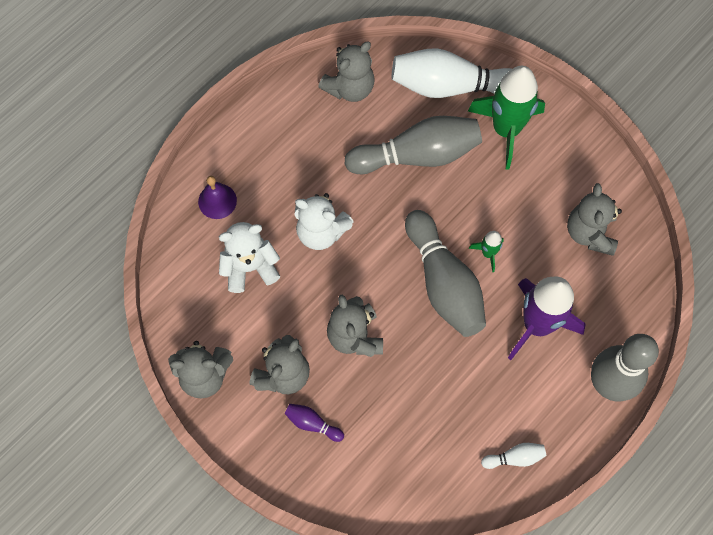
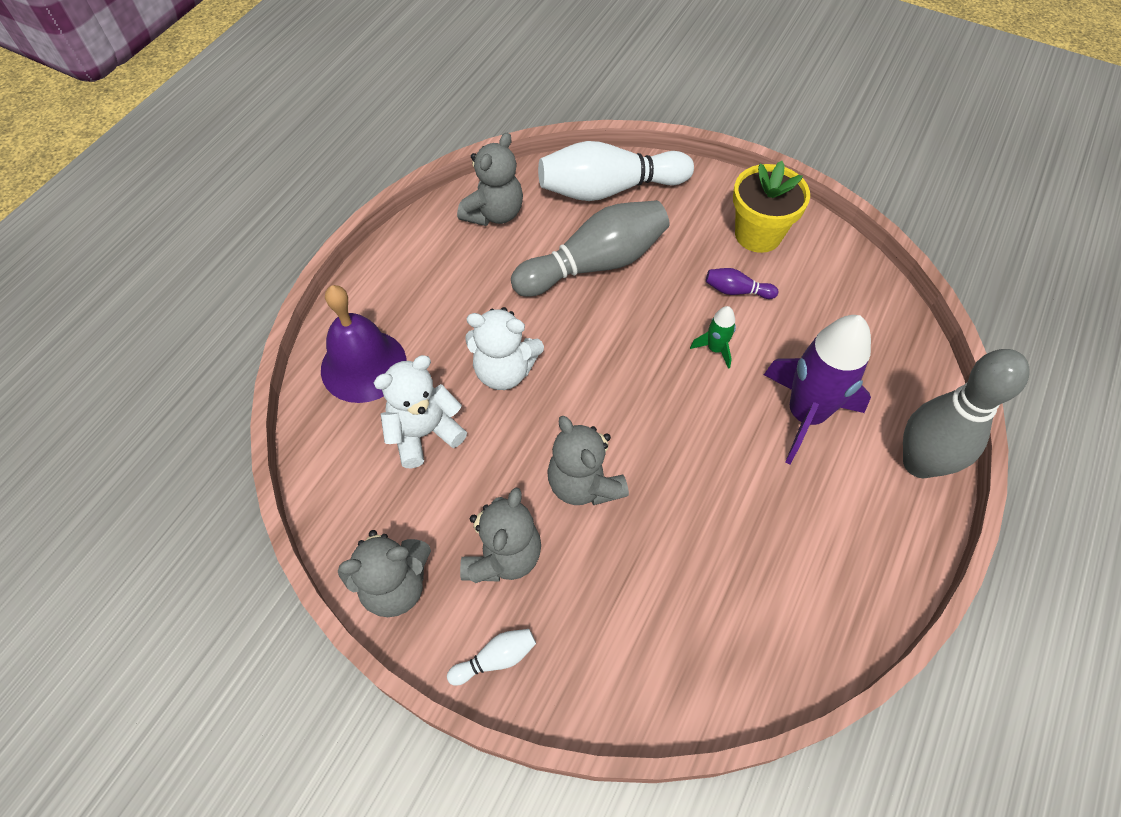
camera: 15 degrees left, 10 degrees down
purple bell [198,176,237,219] -> purple bell [321,285,407,403], size x1.72
purple bowling pin [284,404,344,442] -> purple bowling pin moved to [706,268,778,299]
grey bowling pin [405,210,486,337] -> none
green rocket [468,66,545,169] -> none
white bowling pin [481,443,546,469] -> white bowling pin moved to [447,629,536,686]
grey teddy bear [567,183,622,256] -> none
none -> yellow flower pot [733,161,810,253]

